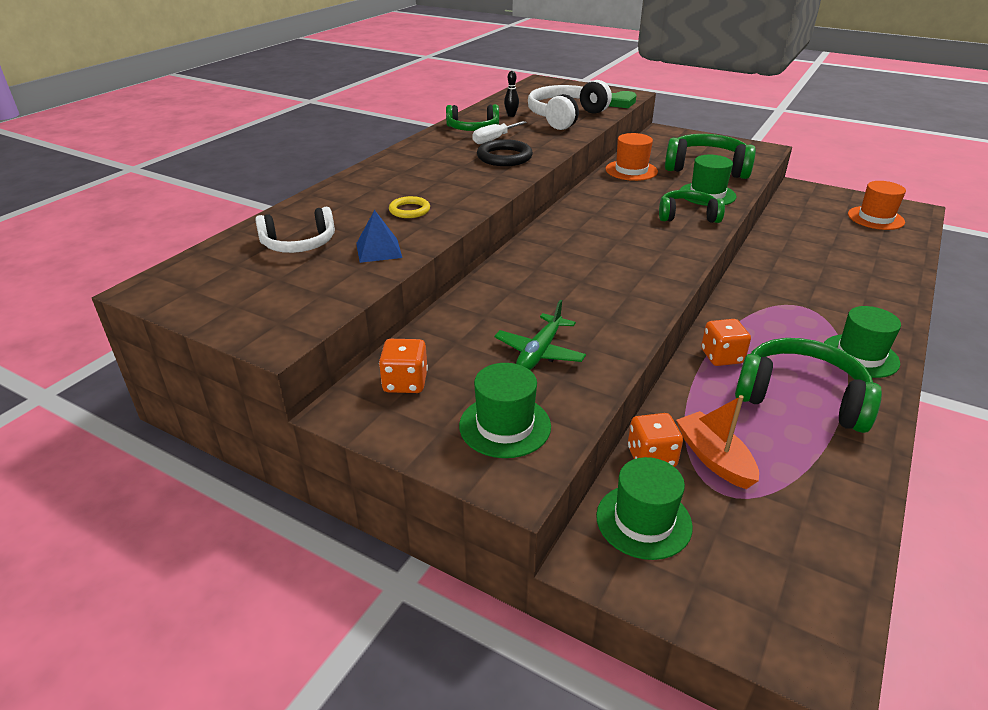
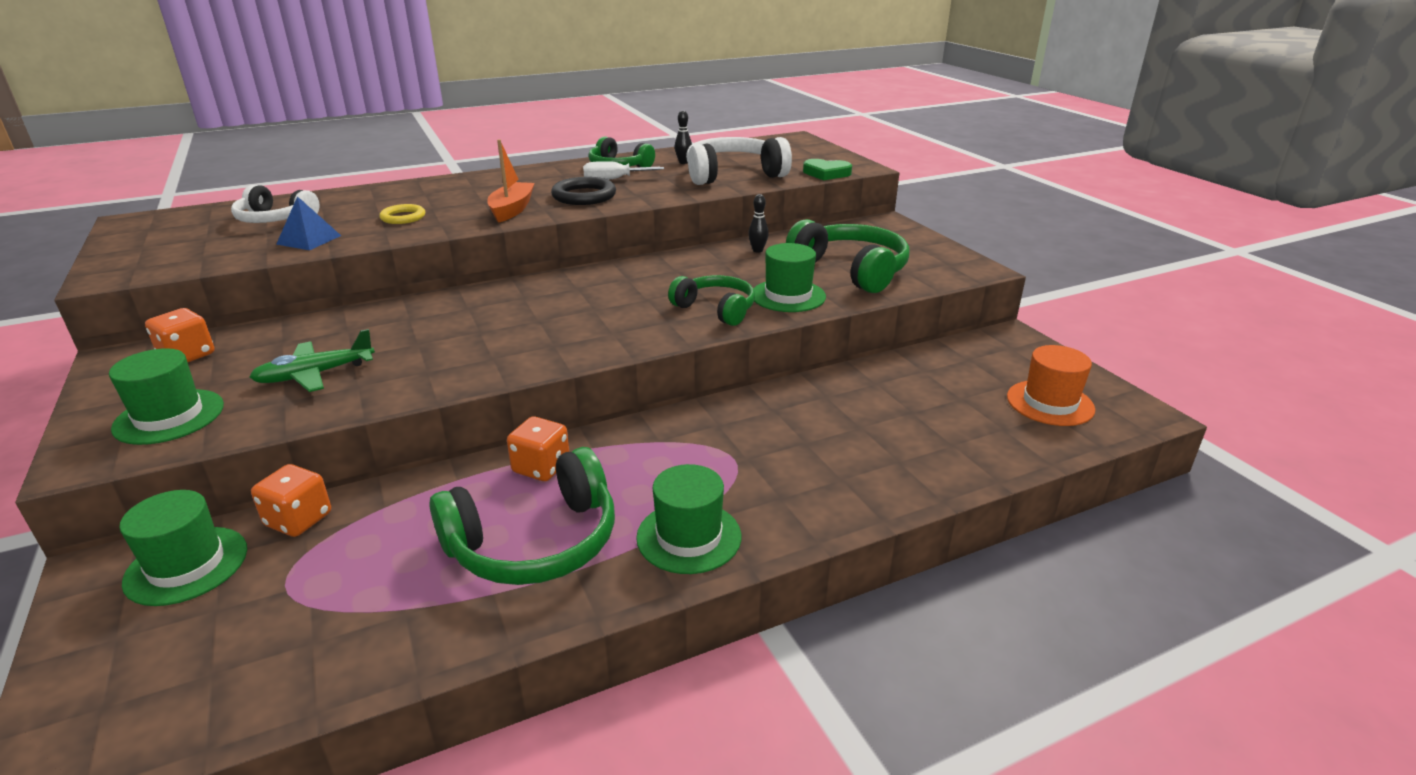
camera: 35 degrees right, 5 degrees down
orange hat [605,133,658,181] -> black bowling pin [748,194,769,253]
orange boat [676,395,759,489] -> orange boat moved to [487,139,535,222]
green headphones [735,338,882,433] -> green headphones turned 90 degrees clockwise [429,447,615,585]

